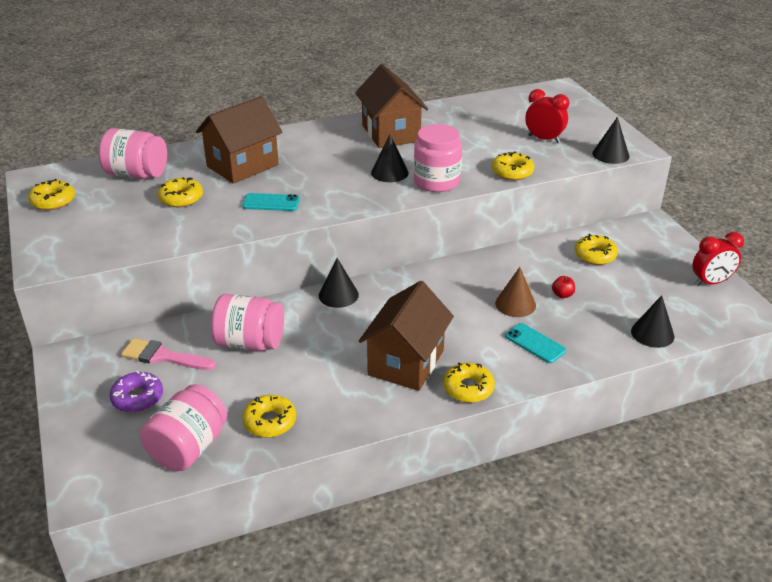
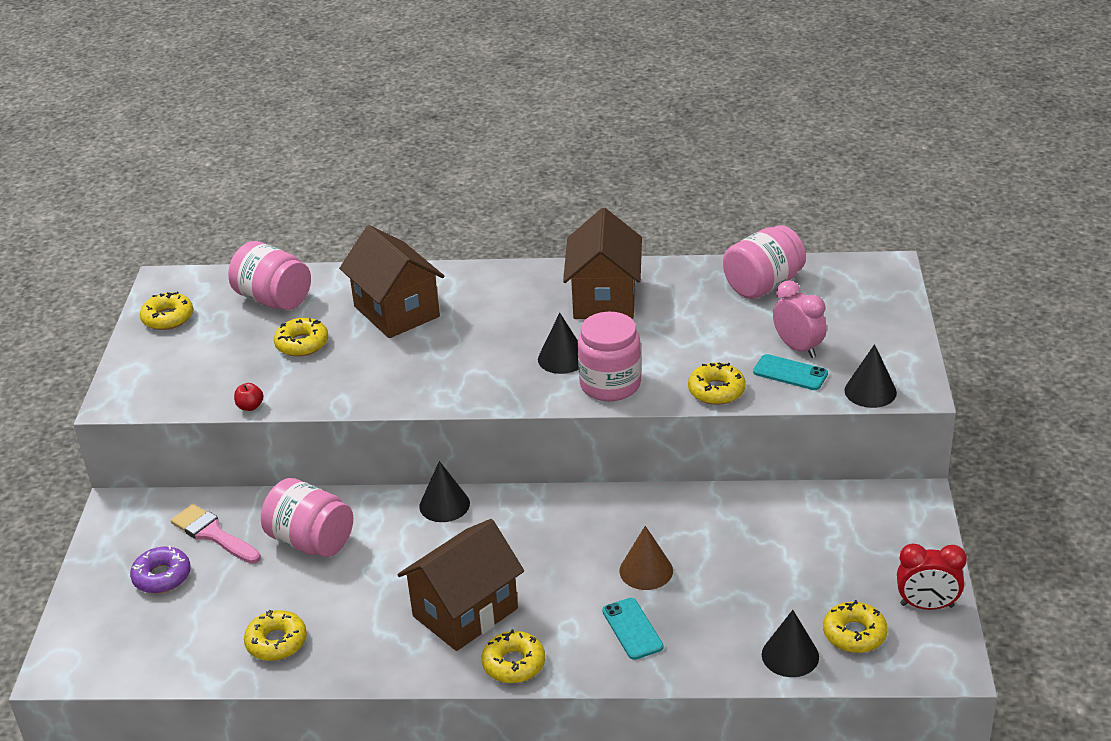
camera: 25 degrees right, 0 degrees up
pink jar [140,384,227,471] -> pink jar moved to [723,225,806,299]
brown house [196,96,282,184] -> brown house turned 75 degrees clockwise [339,225,445,338]
turquoise phone [242,193,300,211] -> turquoise phone moved to [753,354,828,390]
red clock [525,89,569,143] -> pink clock [773,280,827,358]
red apple [552,276,575,298] -> red apple moved to [234,383,263,411]
yellow donut [575,234,618,265] -> yellow donut moved to [823,600,888,653]

